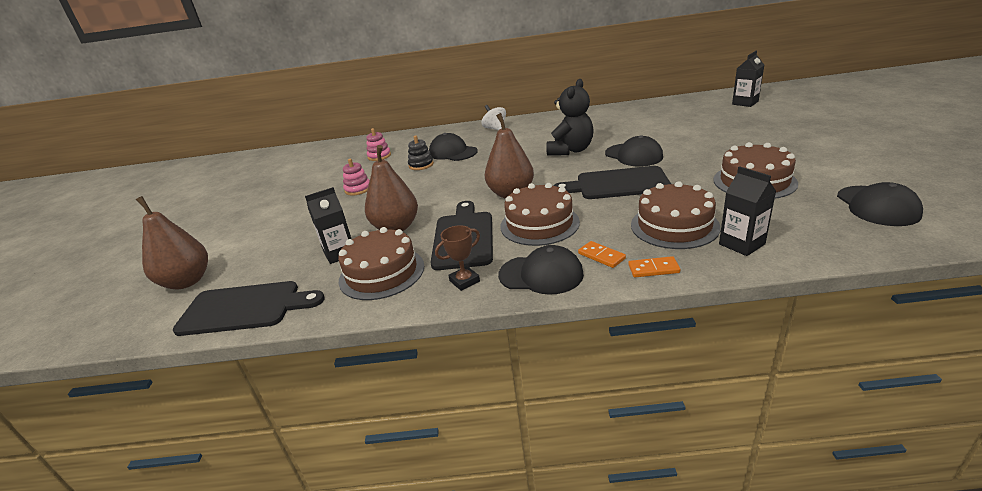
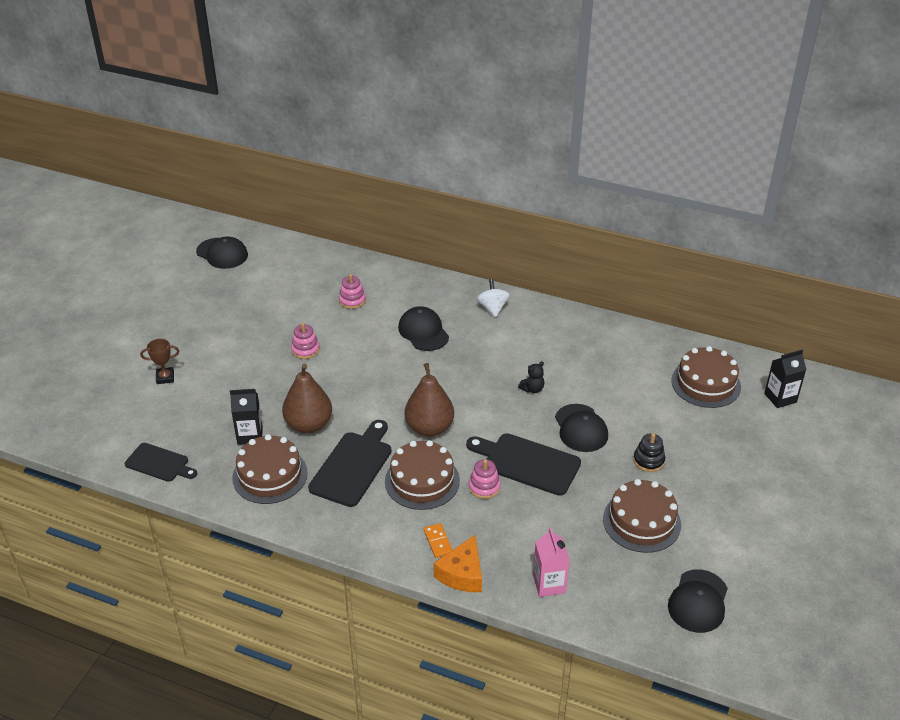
camera: 20 degrees right, 10 degrees up
brown pear [136,196,208,289] -> none
black cutting board [173,281,325,336] -> black cutting board [125,443,197,482], size x0.64
black stacking toy [408,135,434,170] -> black stacking toy moved to [633,433,665,472]
brown trophy [435,225,480,291] -> brown trophy moved to [140,339,179,384]
black cap [498,245,584,295] -> black cap moved to [196,237,248,269]
black teddy bear [546,79,594,156] -> black teddy bear [518,361,544,393], size x0.47
orange domino [628,256,681,277] -> orange cheese [434,535,482,592]
brown cake [631,181,721,249] -> brown cake moved to [671,346,741,408]
black carton [719,166,776,256] -> pink carton [533,528,570,597]
none -> pink stacking toy [469,459,501,499]

